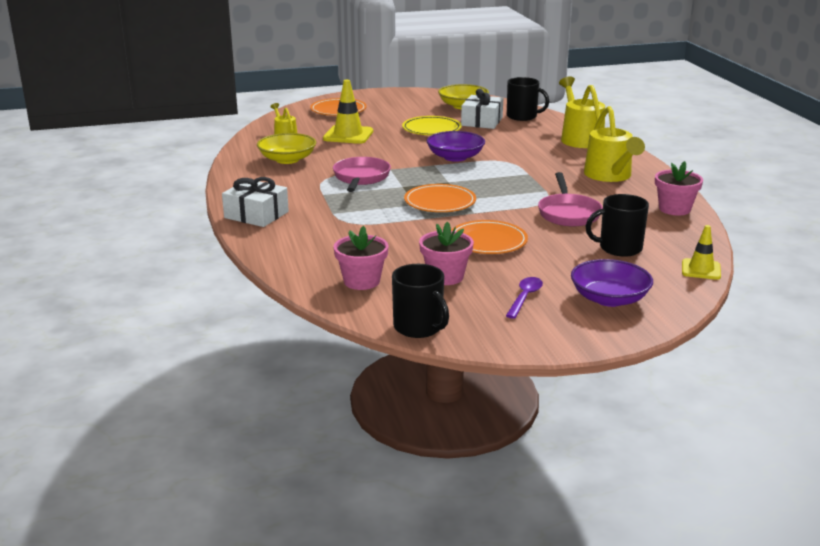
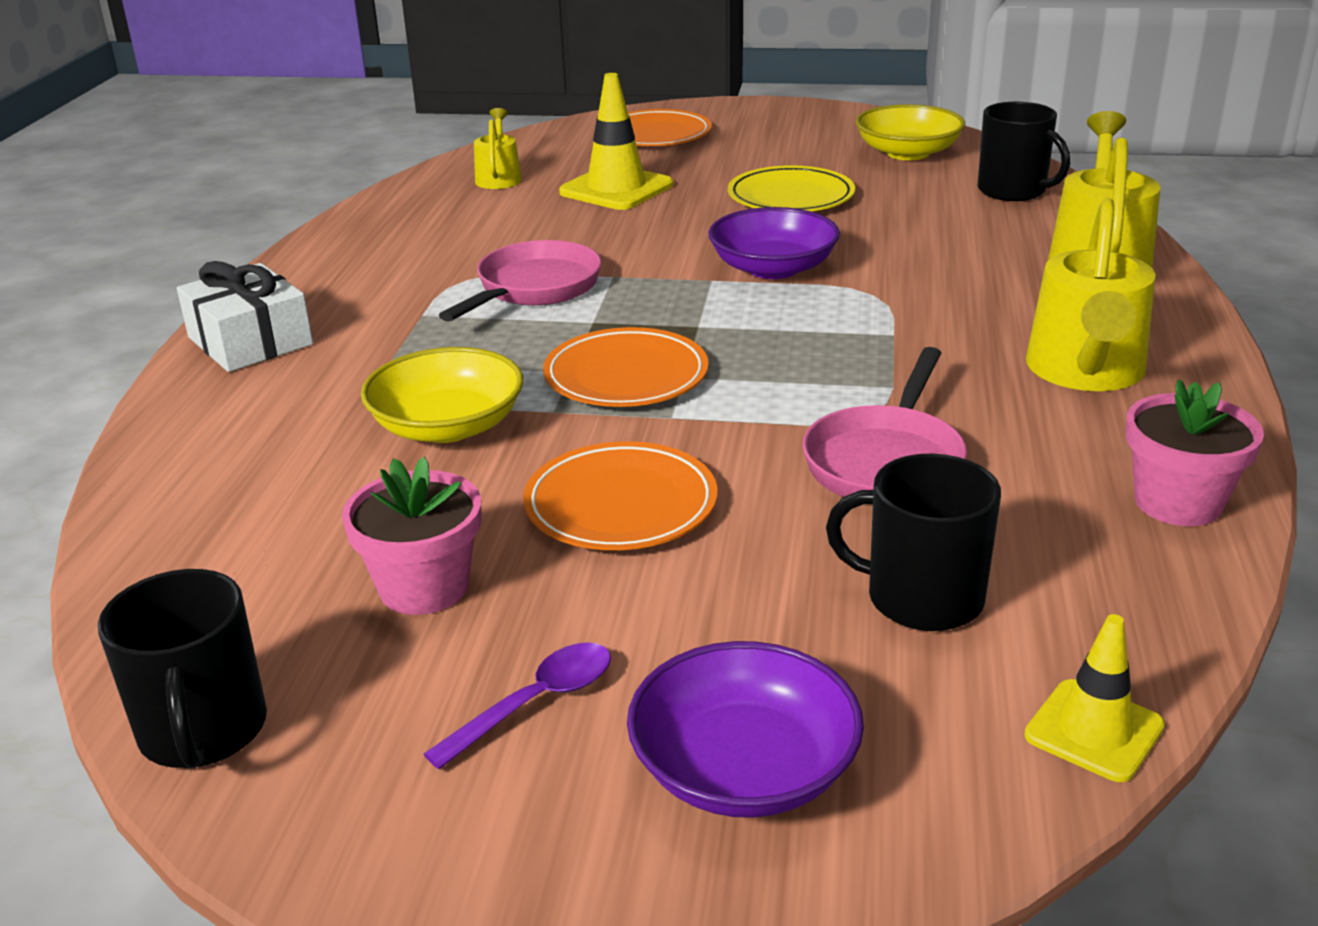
camera: 25 degrees right, 5 degrees up
yellow bowl [257,133,316,164] -> yellow bowl moved to [361,347,523,443]
pink flower pot [333,226,389,290] -> none
white gift [461,89,503,129] -> none

